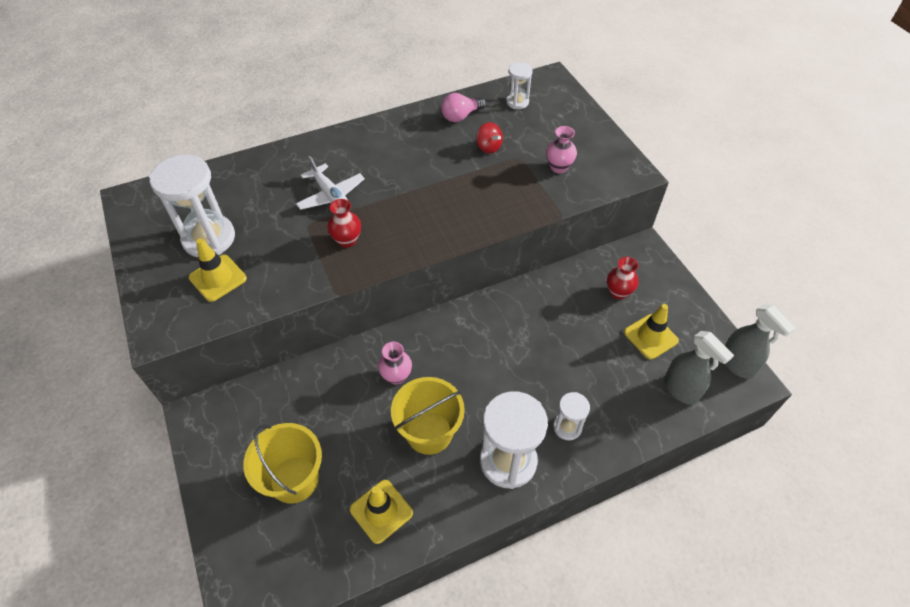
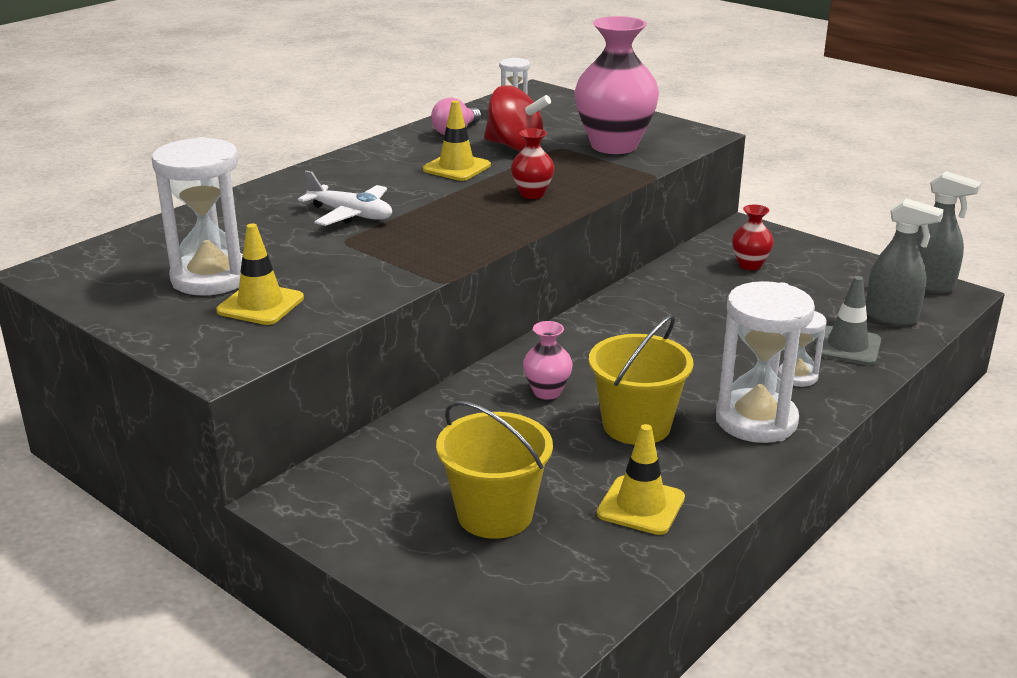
camera: 25 degrees left, 25 degrees down
red vase [327,199,361,248] -> red vase moved to [511,128,555,199]
red spinning top [476,122,503,153] -> red spinning top [484,85,551,151], size x1.77
pink vase [546,126,577,173] -> pink vase [574,16,659,154], size x2.10
yellow traffic cone [624,304,679,360] -> yellow traffic cone moved to [423,100,491,181]
none -> grey traffic cone [814,276,881,365]

